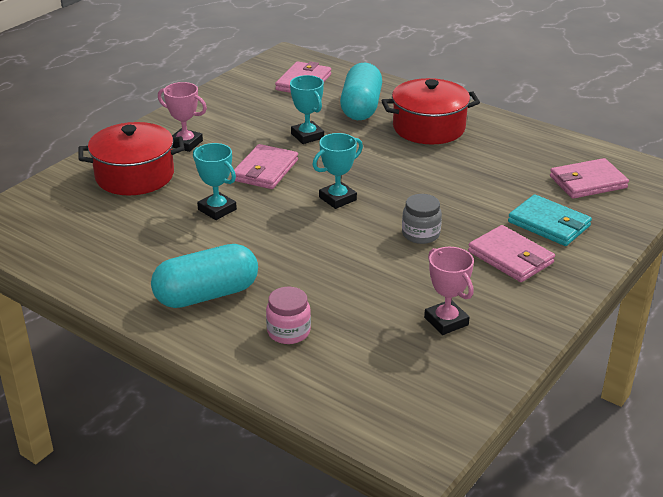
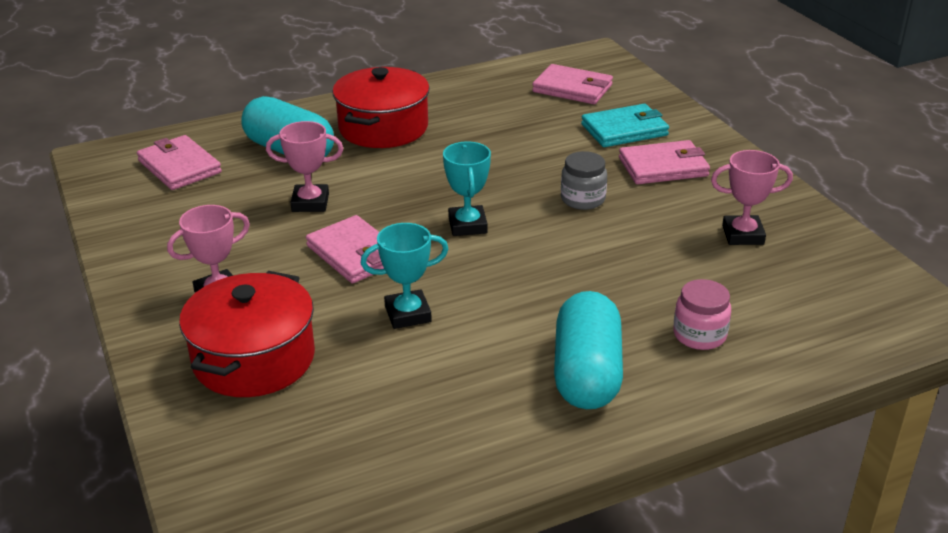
camera: 60 degrees left, 0 degrees up
turquoise trophy [290,75,324,144] -> pink trophy [266,121,343,212]
pink wallet [550,158,629,199] -> pink wallet turned 75 degrees counterclockwise [532,64,613,104]

